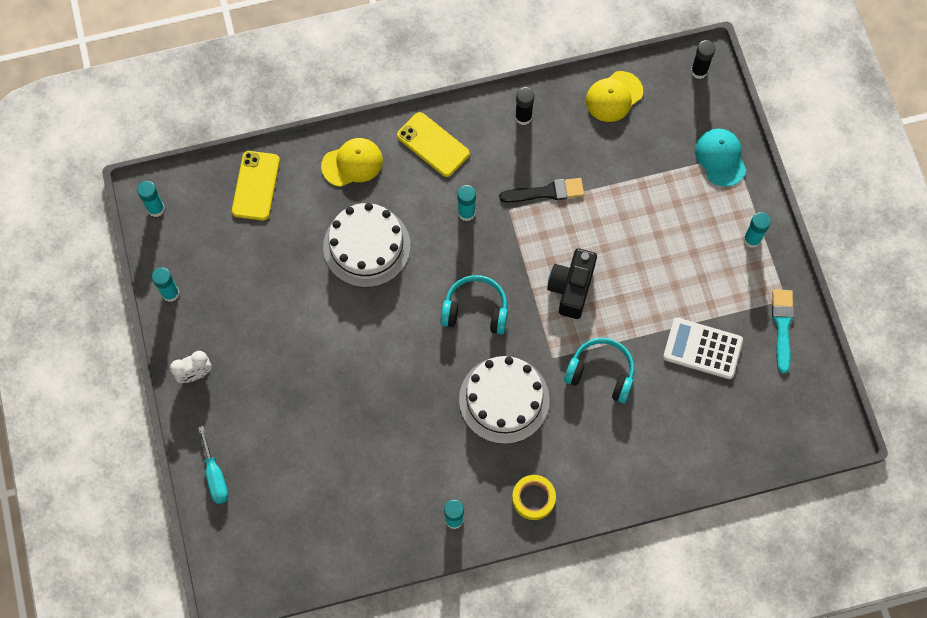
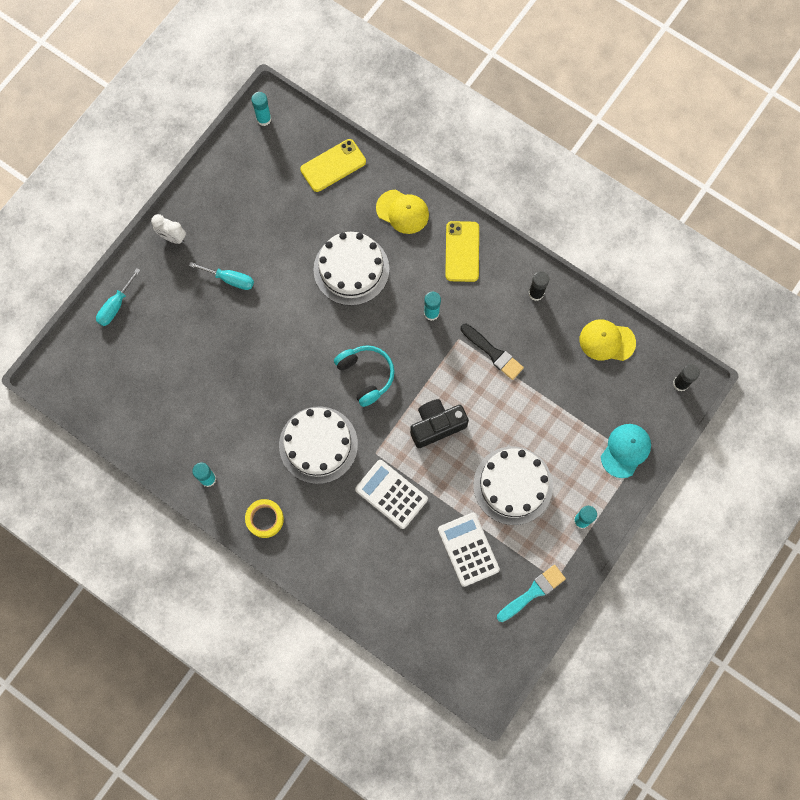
camera: 50 degrees right, 5 degrees up
turquoise glue stick [152,267,179,302] -> none
turquoise headphones [564,338,635,403] -> white calculator [355,460,428,529]
none -> turquoise screwdriver [189,262,254,290]
none -> white cake [473,446,553,525]

